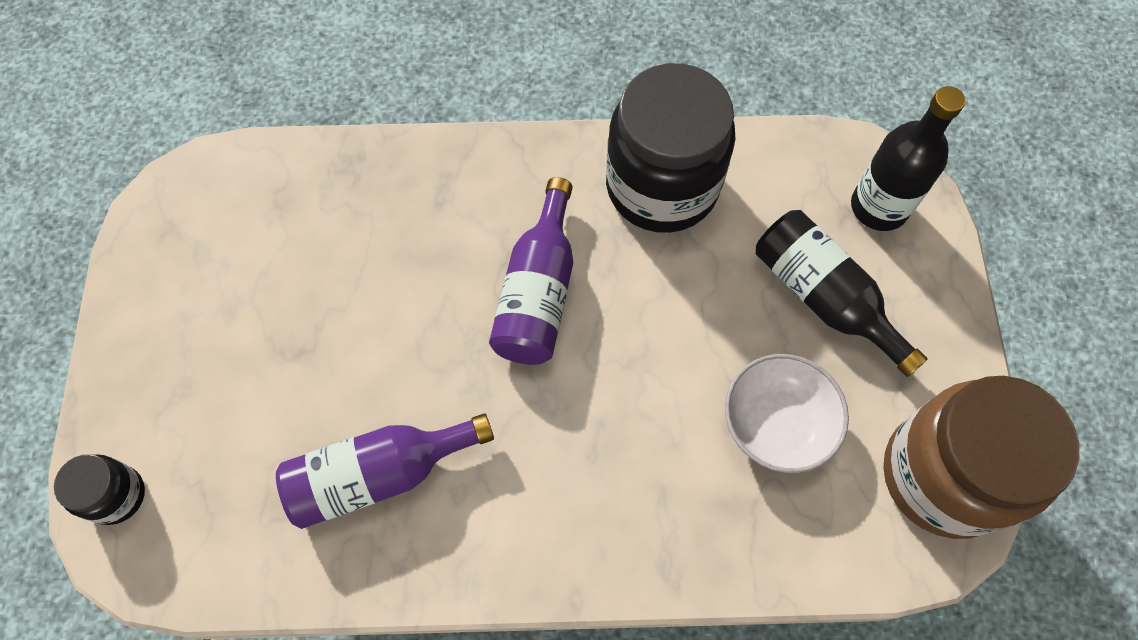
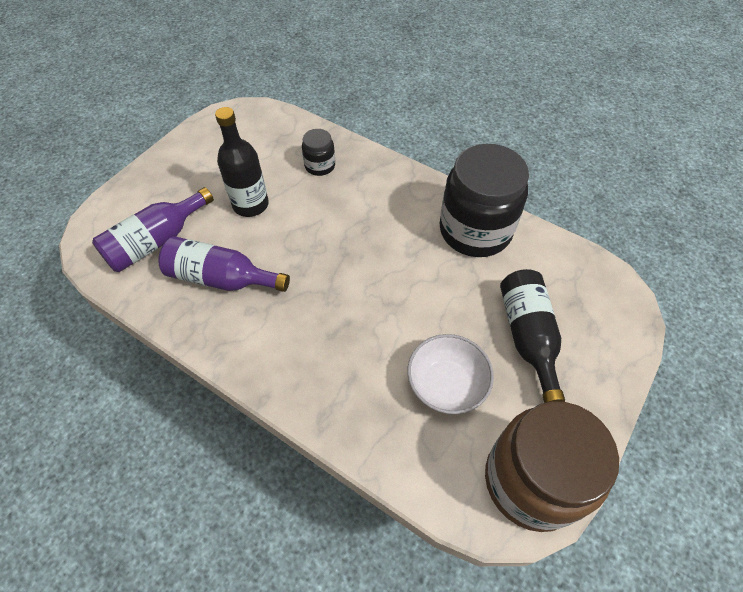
camera: 35 degrees right, 10 degrees down
black jar [54,454,145,525] -> black jar moved to [302,129,335,176]
purple bottle [489,177,573,365] -> purple bottle moved to [92,187,214,272]
black bottle [851,86,965,231] -> black bottle moved to [215,107,269,217]

